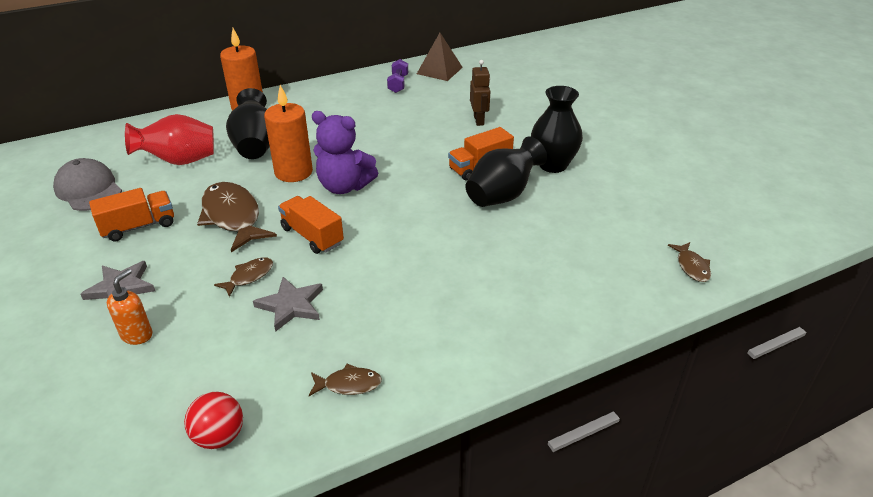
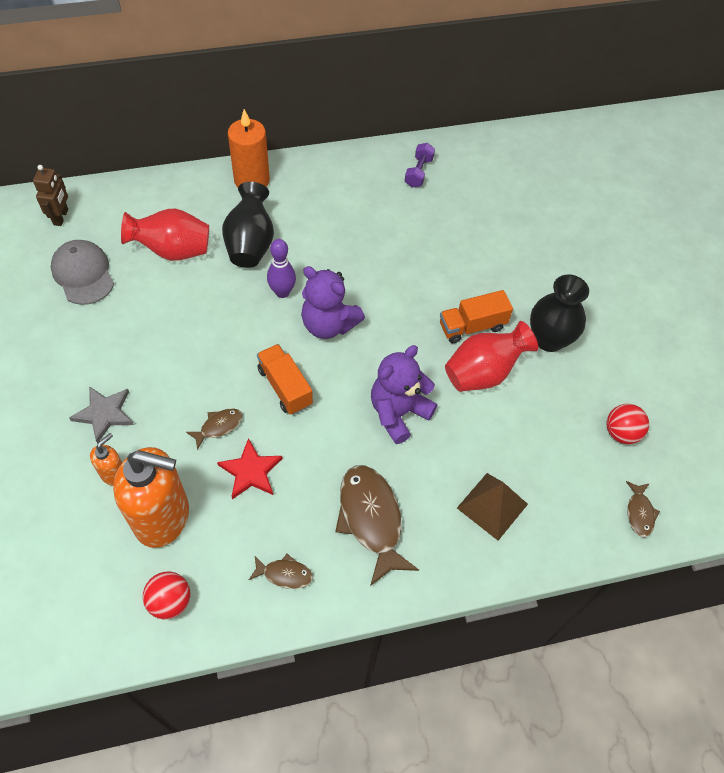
camera: 10 degrees right, 20 degrees up
orange truck [89,188,174,241] -> none
brown fish [197,182,277,252] -> brown fish moved to [335,465,419,586]
grey star [253,277,323,332] -> red star [217,438,283,499]
orange candle [264,85,313,182] -> purple bowling pin [267,239,296,298]
brown pyramid [417,33,463,81] -> brown pyramid moved to [457,473,528,541]
black vase [465,136,547,207] -> red vase [445,321,538,392]
brown robot [470,60,490,126] -> brown robot moved to [33,165,68,226]
none -> orange soap dispenser [113,447,189,548]
none -> purple teddy bear [371,345,437,444]
none -> red ball [606,404,649,444]

